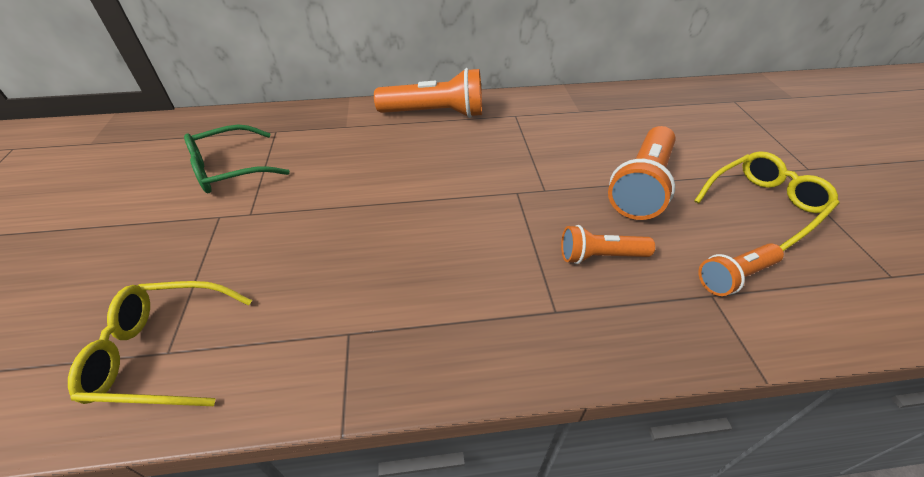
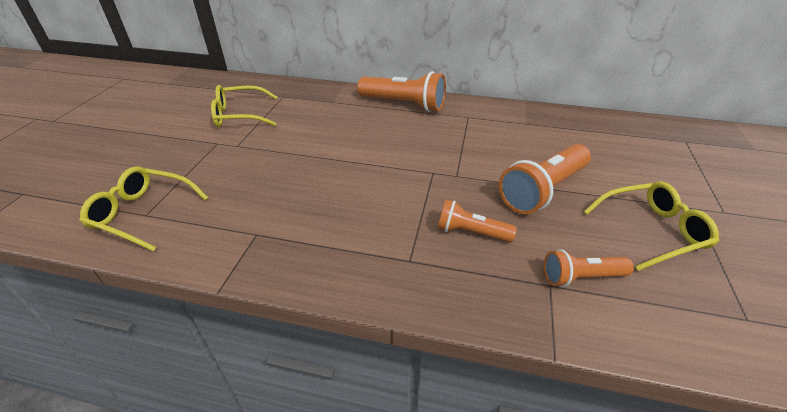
camera: 20 degrees right, 5 degrees down
green glasses [184,125,290,193] -> yellow glasses [211,85,277,127]

